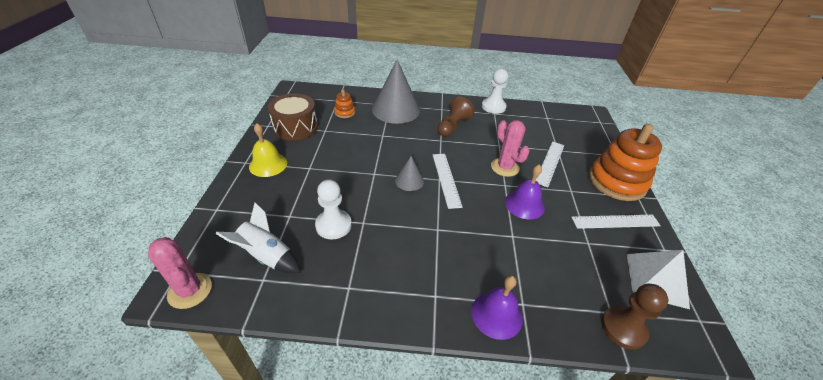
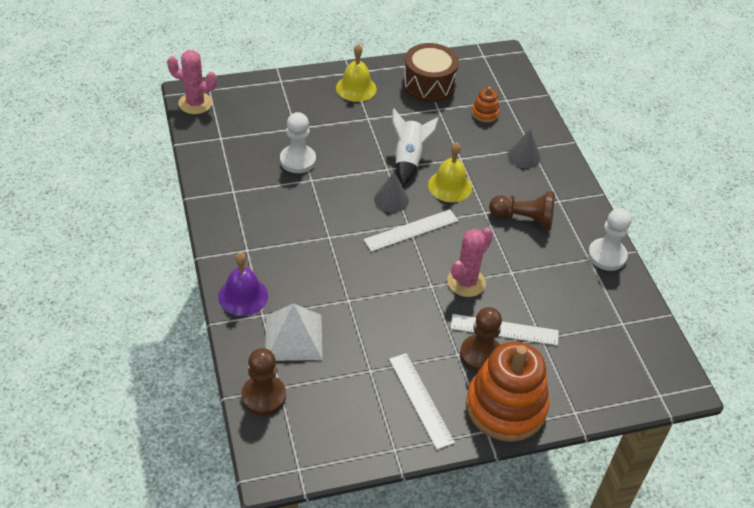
camera: 70 degrees right, 5 degrees up
pink cactus [148,237,212,309] -> pink cactus turned 75 degrees clockwise [167,50,217,114]
white rocket [215,203,301,273] -> white rocket moved to [392,109,439,186]
grey cone [372,59,420,124] -> grey cone [508,129,541,168], size x0.49
purple bell [505,164,545,220] -> none
white pyramid [627,250,690,309] -> white pyramid moved to [265,303,322,361]
none -> yellow bell [428,142,472,202]
none -> brown pawn [460,307,502,372]

